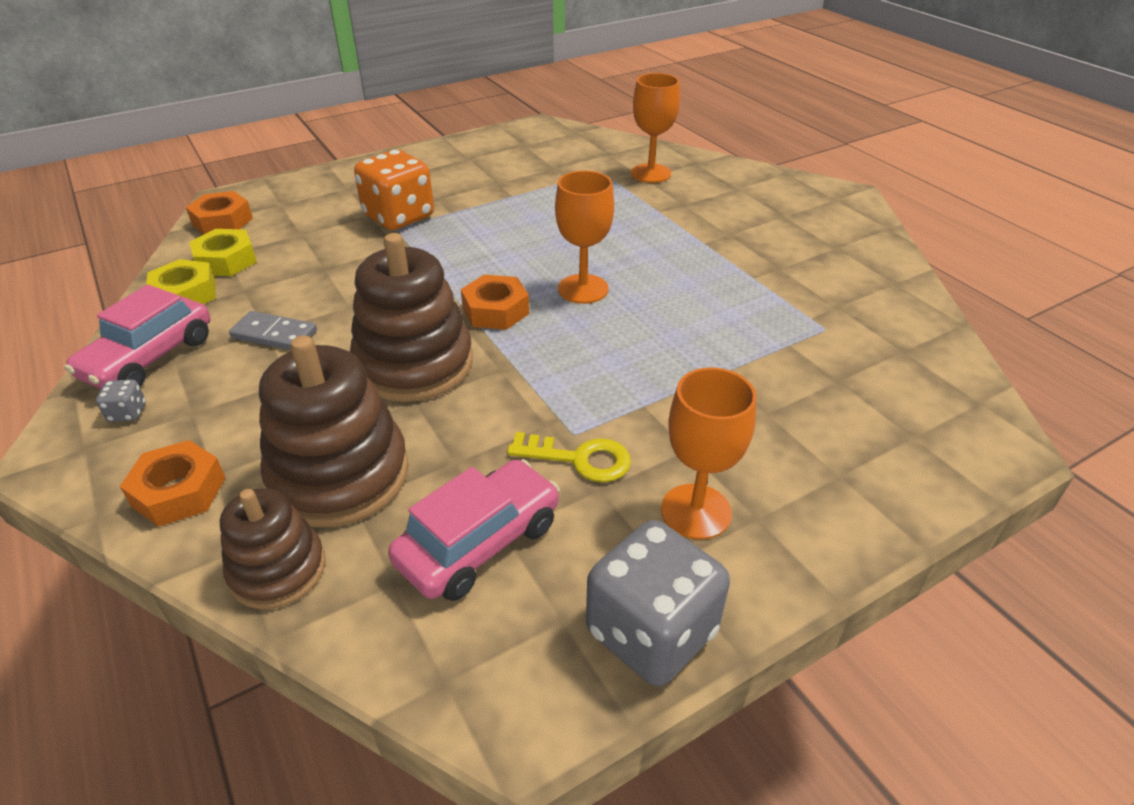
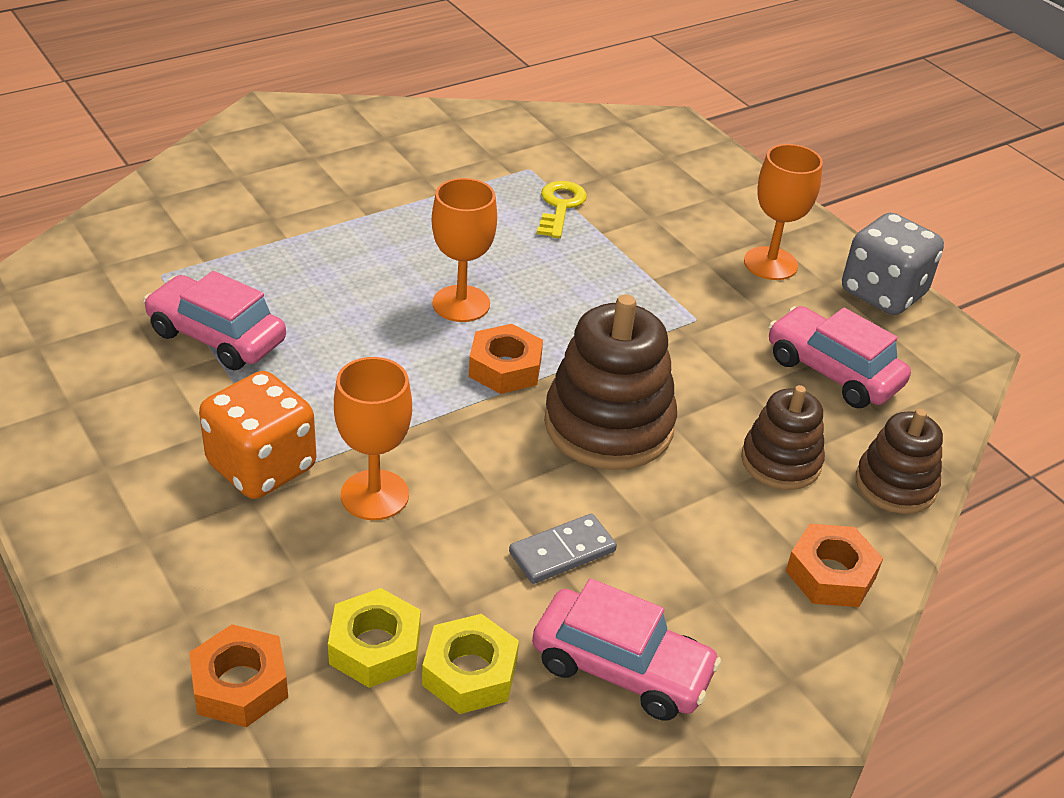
camera: 95 degrees left, 0 degrees up
grey dice [96,379,146,422] -> none
grey domino [229,311,317,350] -> grey domino turned 45 degrees clockwise [509,514,617,584]
brown stacking toy [259,335,409,527] -> brown stacking toy [741,385,825,490], size x0.61
yellow key [507,432,631,482] -> yellow key moved to [537,181,587,238]
orange goblet [631,73,680,183] -> orange goblet moved to [334,357,412,520]
none -> pink car [143,271,286,370]

